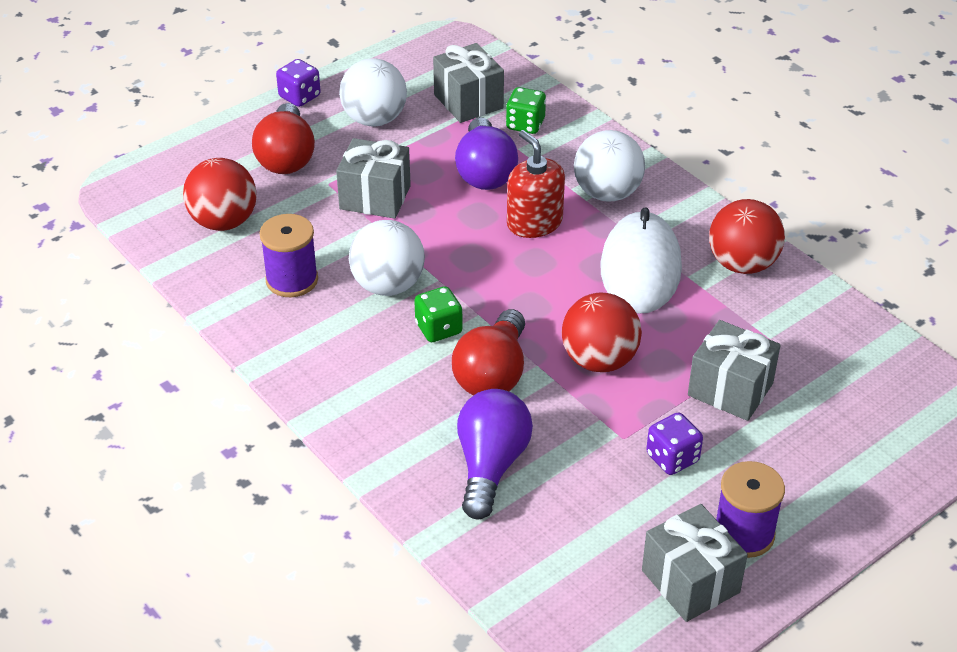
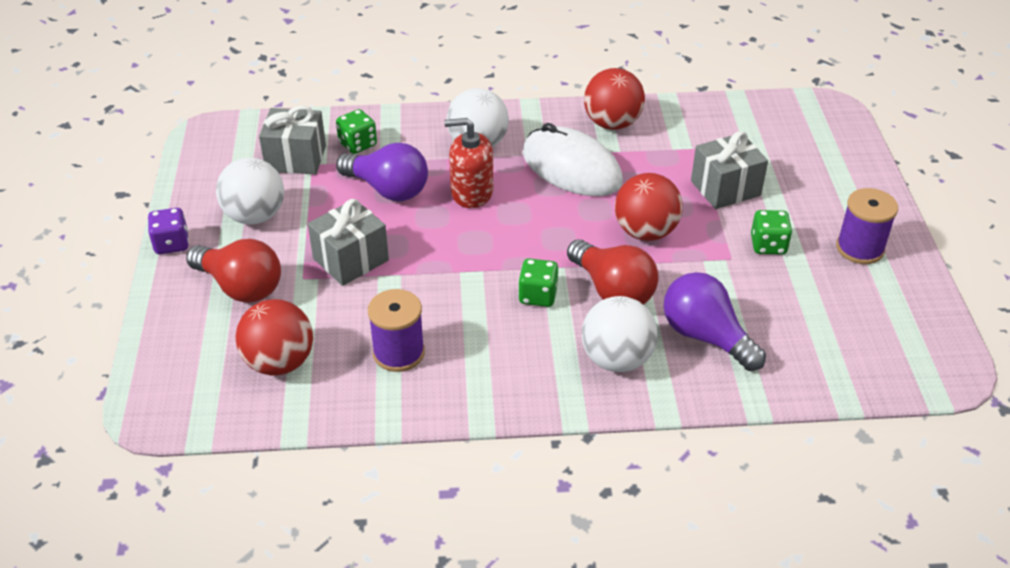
camera: 55 degrees left, 0 degrees up
white ball [349,220,425,296] -> white ball moved to [581,296,658,372]
grey gift [642,504,748,622] -> none
purple dice [646,413,703,475] -> green dice [751,210,792,254]

